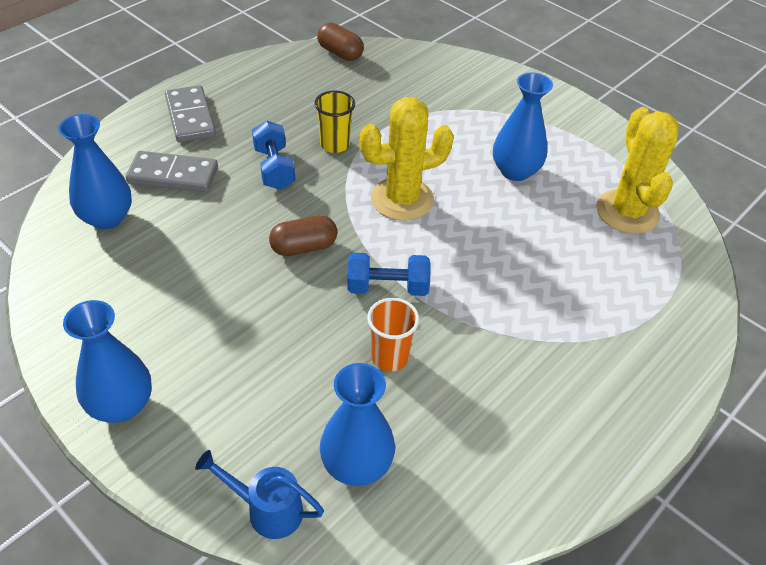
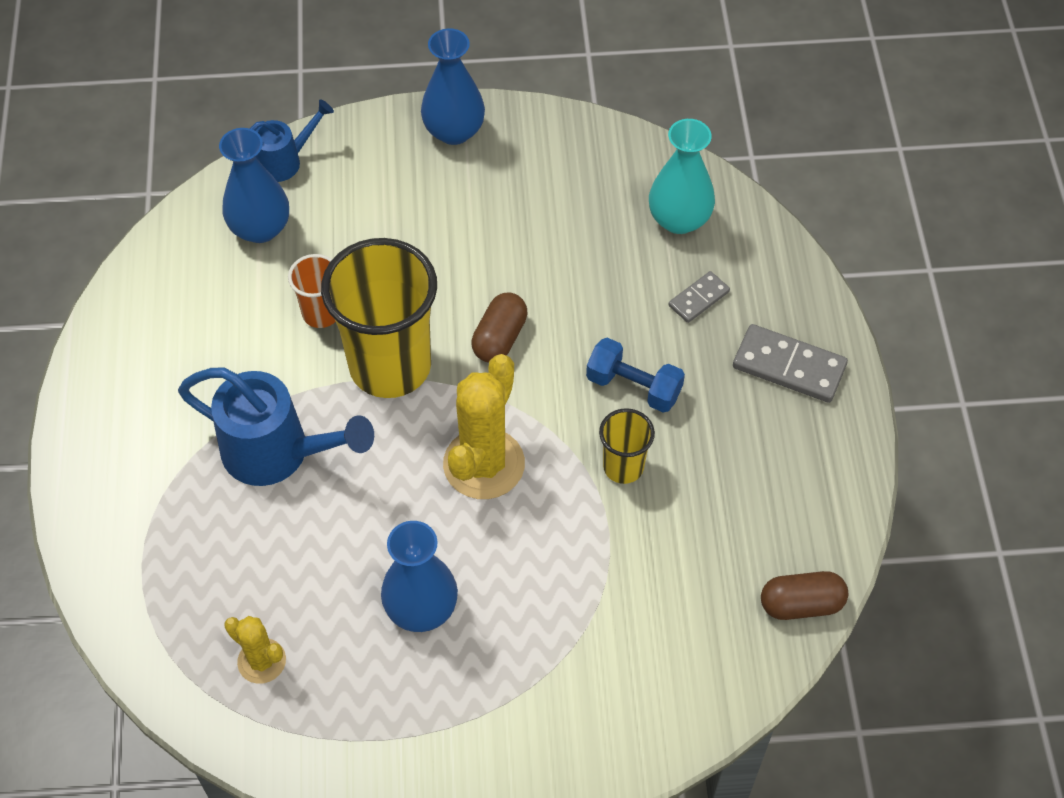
camera: 135 degrees right, 10 degrees up
blue vase [58,114,132,229] -> turquoise vase [649,119,715,234]
grey domino [126,151,218,192] -> grey domino [668,271,730,323], size x0.58
blue dumbbell [347,253,431,296] -> yellow cup [321,238,437,398]
yellow cactus [596,107,679,234] -> yellow cactus [224,616,286,684], size x0.55
none -> blue watering can [178,367,374,486]

